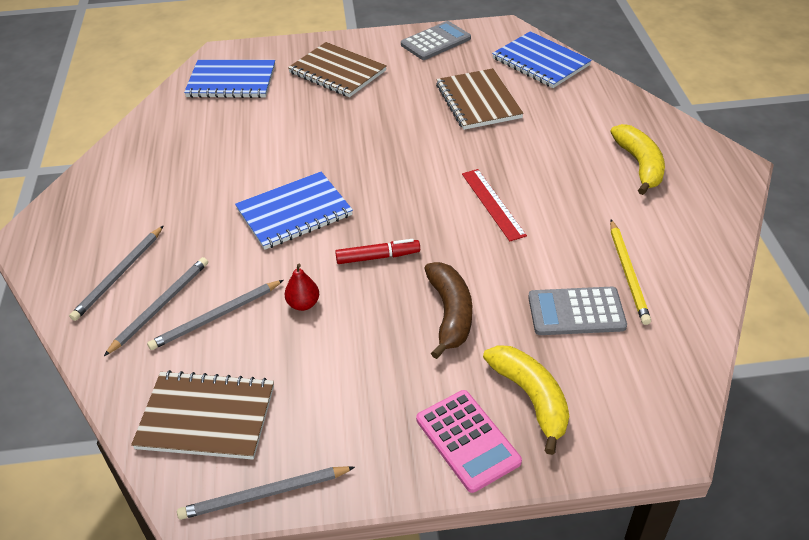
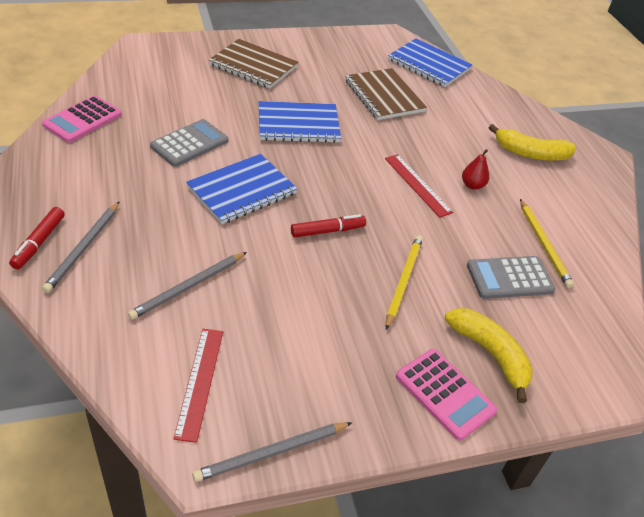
camera: 15 degrees left, 0 degrees up
grey pencil [104,257,208,356] -> none
brown notebook [131,370,274,460] -> red ruler [173,329,223,443]
blue notebook [184,60,275,98] -> blue notebook moved to [259,101,341,143]
red pear [285,264,319,311] -> red pear moved to [462,149,489,190]
grey calculator [401,21,471,60] -> grey calculator moved to [150,119,228,167]
brown banana [424,262,472,359] -> yellow pencil [386,235,423,330]
yellow banana [610,124,665,195] -> yellow banana turned 120 degrees clockwise [489,124,576,160]
none -> red marker [9,207,65,269]
none -> pink calculator [42,95,122,143]

